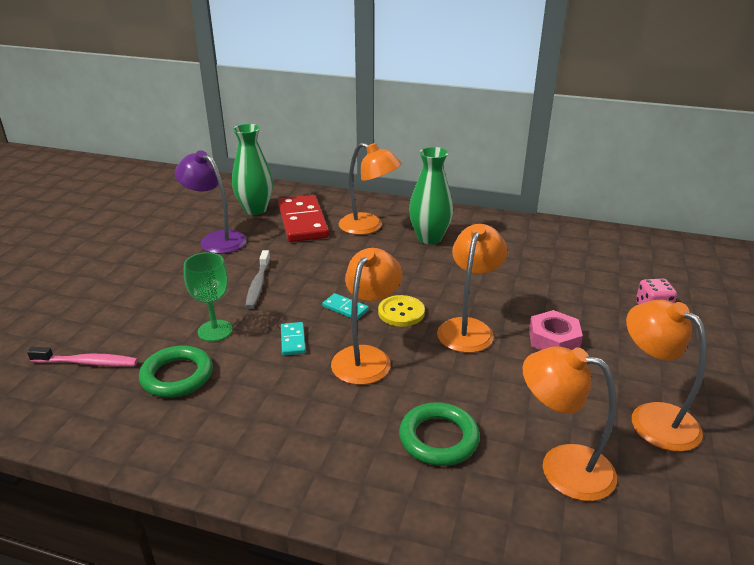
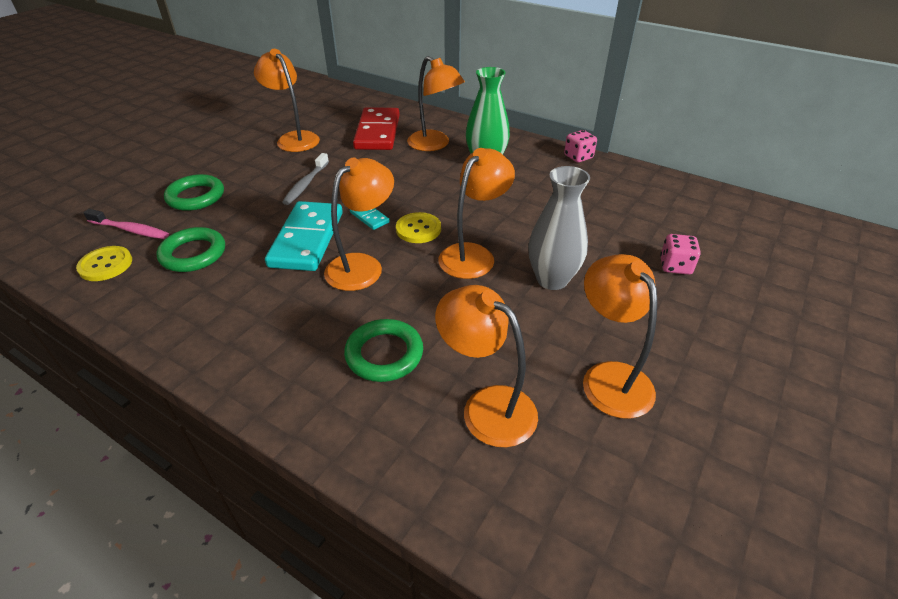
camera: 15 degrees right, 10 degrees up
purple lamp [175,150,247,254] -> orange lamp [254,49,320,152]
green goblet [184,252,233,342] -> none
green vase [232,124,273,215] -> none
turquoise domino [281,322,306,355] -> turquoise domino [265,201,343,271], size x2.29
pink nut [529,310,583,350] -> grey vase [528,166,590,290]
none -> yellow button [76,246,132,281]
none -> green ring [164,174,224,211]
none -> pink dice [564,130,597,163]

